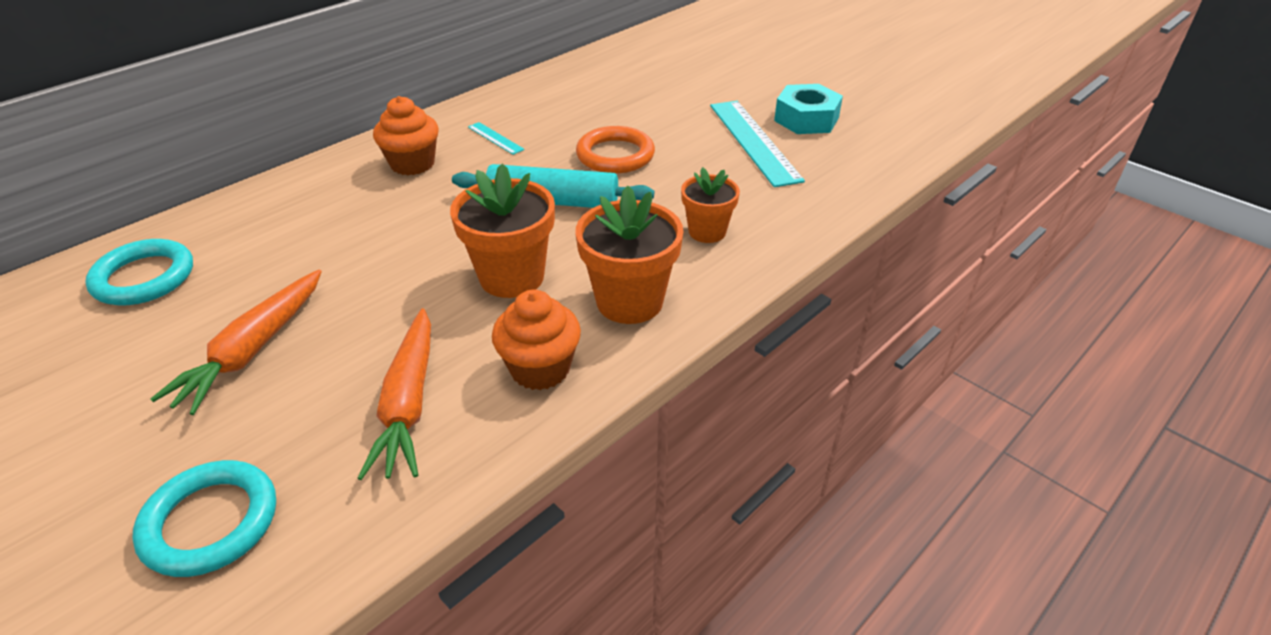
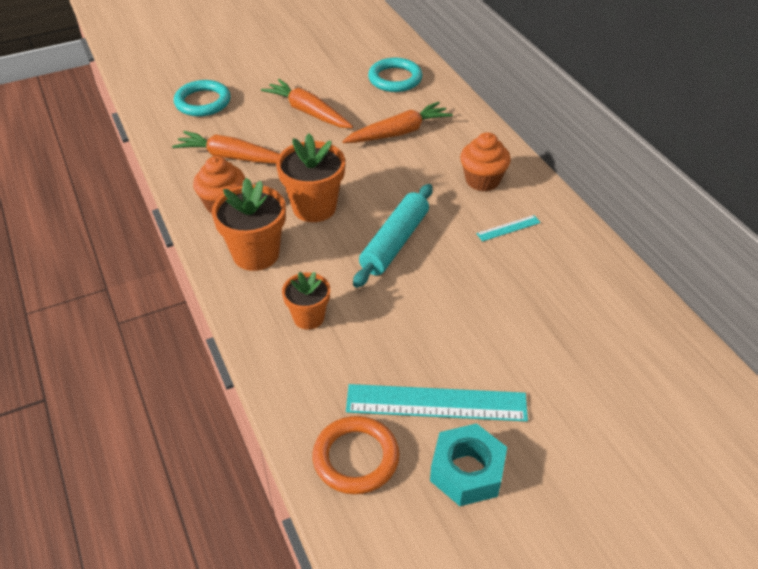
camera: 110 degrees right, 5 degrees up
orange ring [576,126,655,173] -> orange ring moved to [313,416,400,494]
none -> orange carrot [342,102,453,143]

